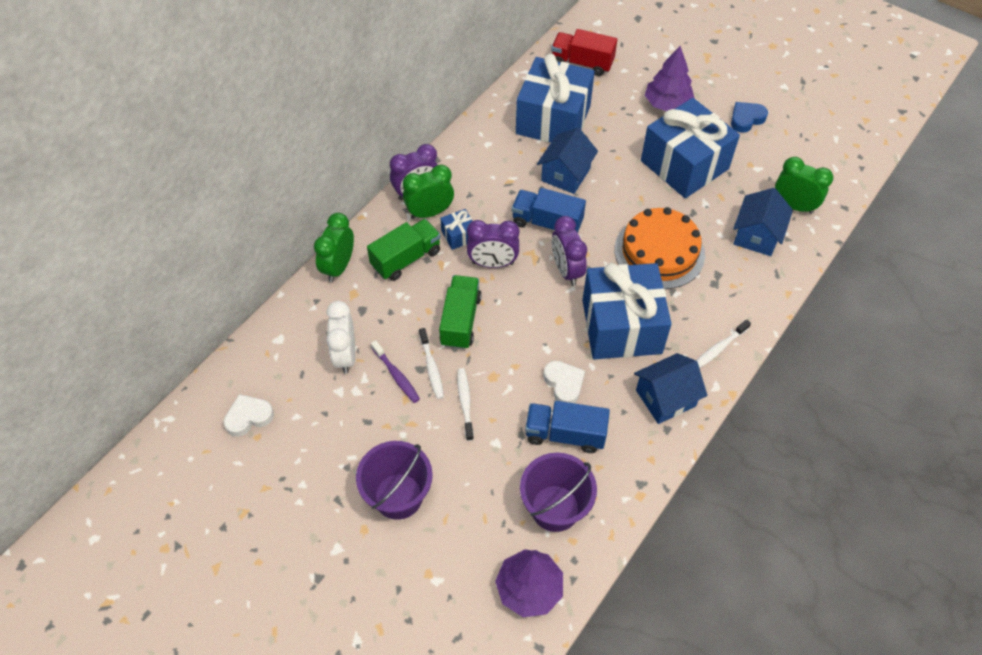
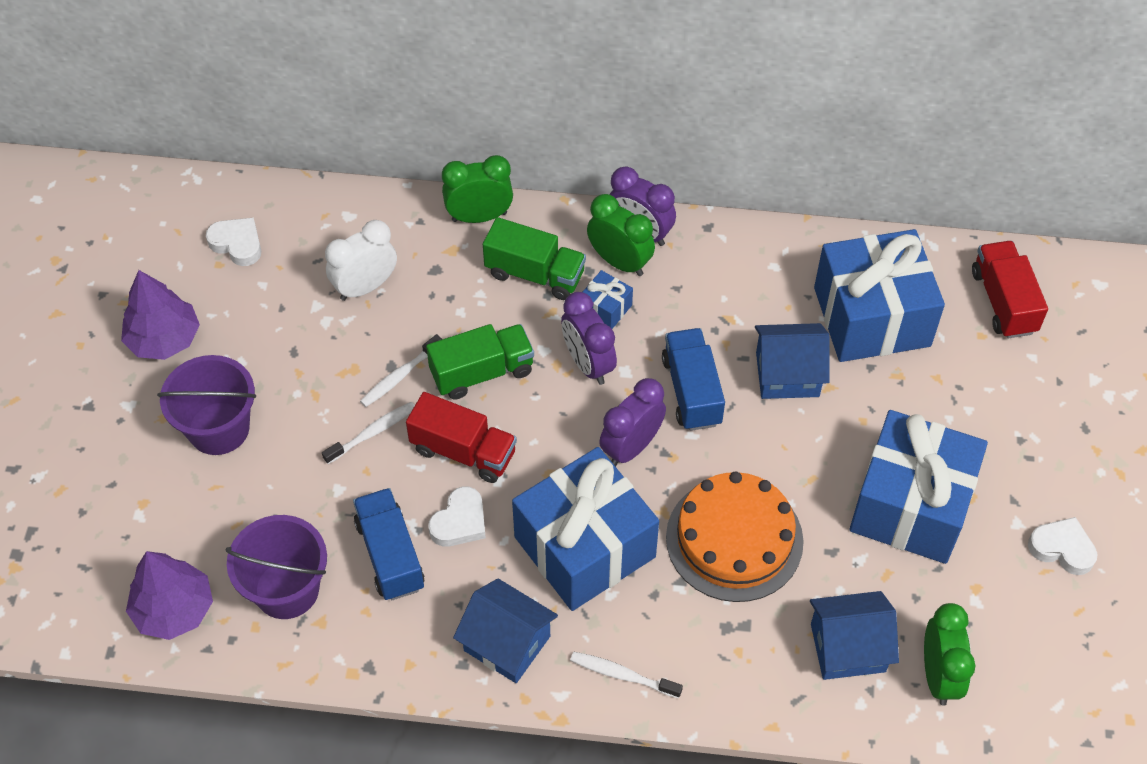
camera: 60 degrees right, 0 degrees up
purple toothbrush [371,340,420,403] -> none
purple tree [645,46,695,111] -> purple tree moved to [121,270,200,360]
blue heart [731,102,768,133] -> white heart [1028,517,1097,575]
none -> red truck [406,392,517,483]

